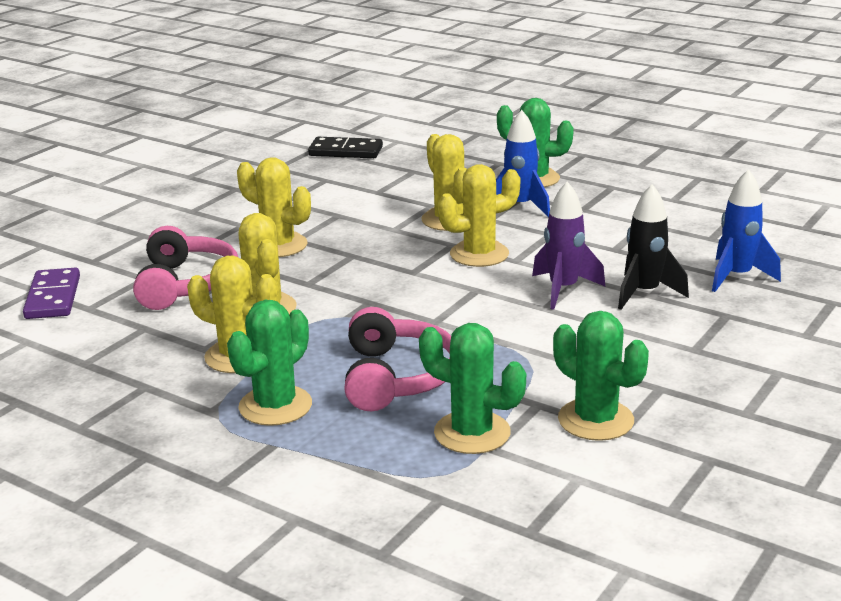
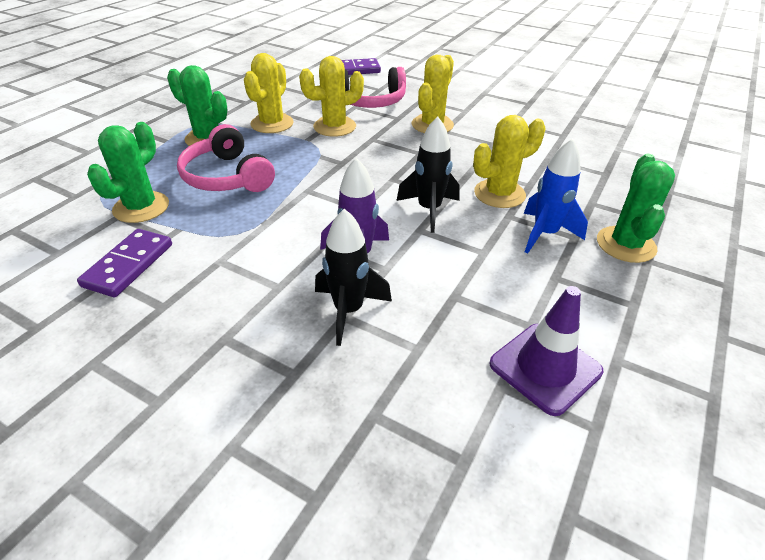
camera: 85 degrees right, 15 degrees up
black domino [308,137,383,158] -> none
pink headphones [344,307,451,411] -> pink headphones turned 60 degrees clockwise [177,124,275,192]
yellow cactus [438,164,520,267] -> black rocket [397,116,460,233]
green cactus [553,311,649,441] -> purple domino [77,229,172,297]
blue rocket [712,169,781,292] -> none
none -> purple traffic cone [490,286,603,416]

